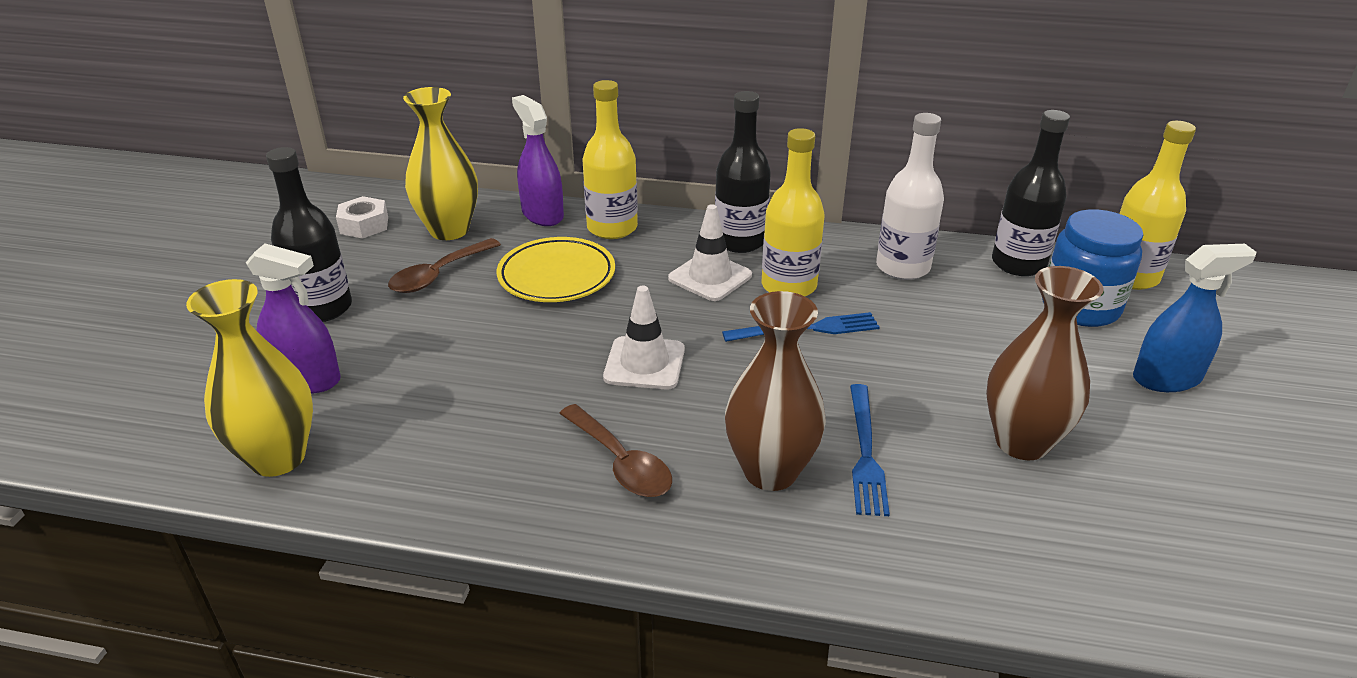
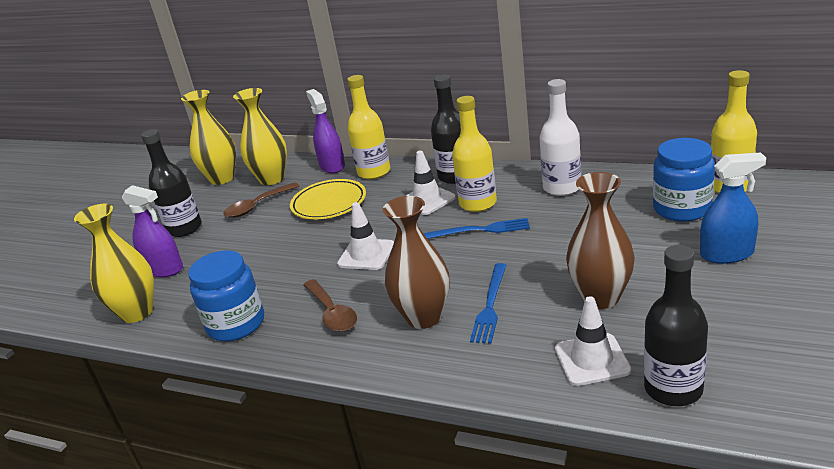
camera: 15 degrees right, 5 degrees down
white nut [336,196,388,239] -> yellow vase [181,90,236,185]
black bottle [992,110,1070,276] -> black bottle moved to [644,245,708,406]
none -> blue jar [188,250,264,341]
none -> white traffic cone [555,296,631,386]

